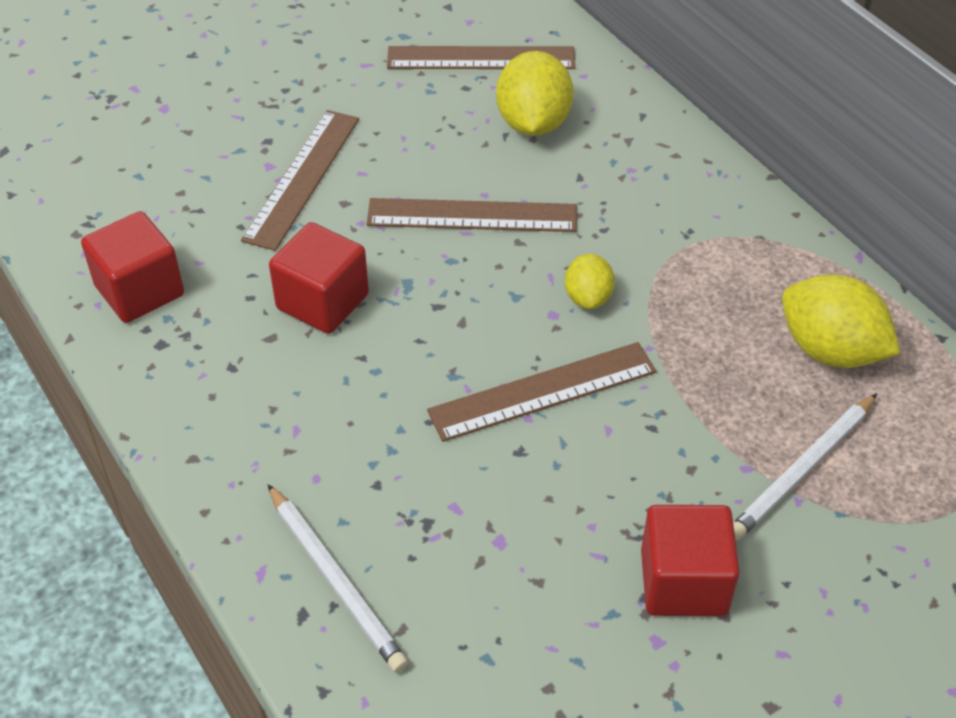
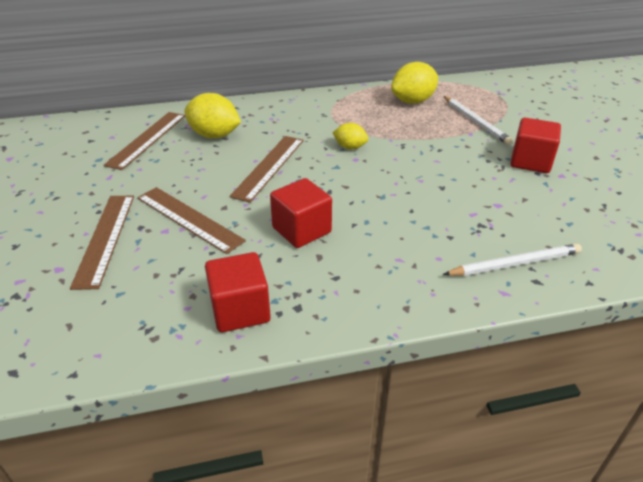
camera: 70 degrees left, 10 degrees down
brown ruler [427,342,657,442] -> brown ruler moved to [70,195,134,290]

